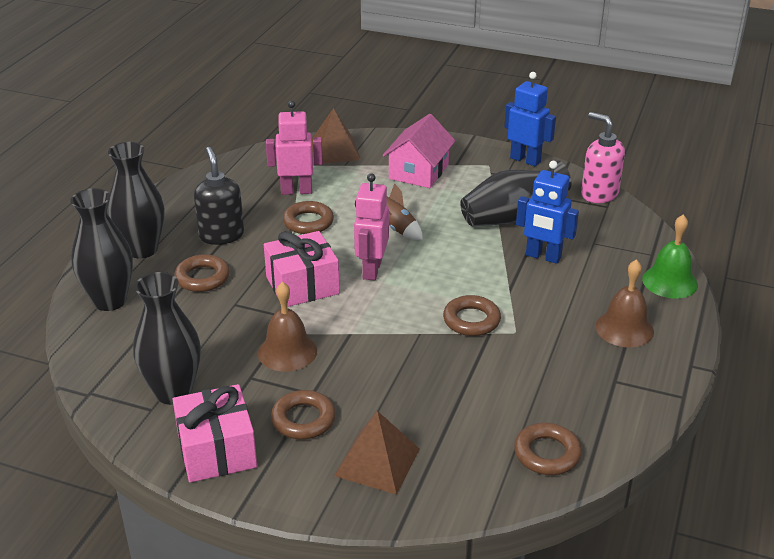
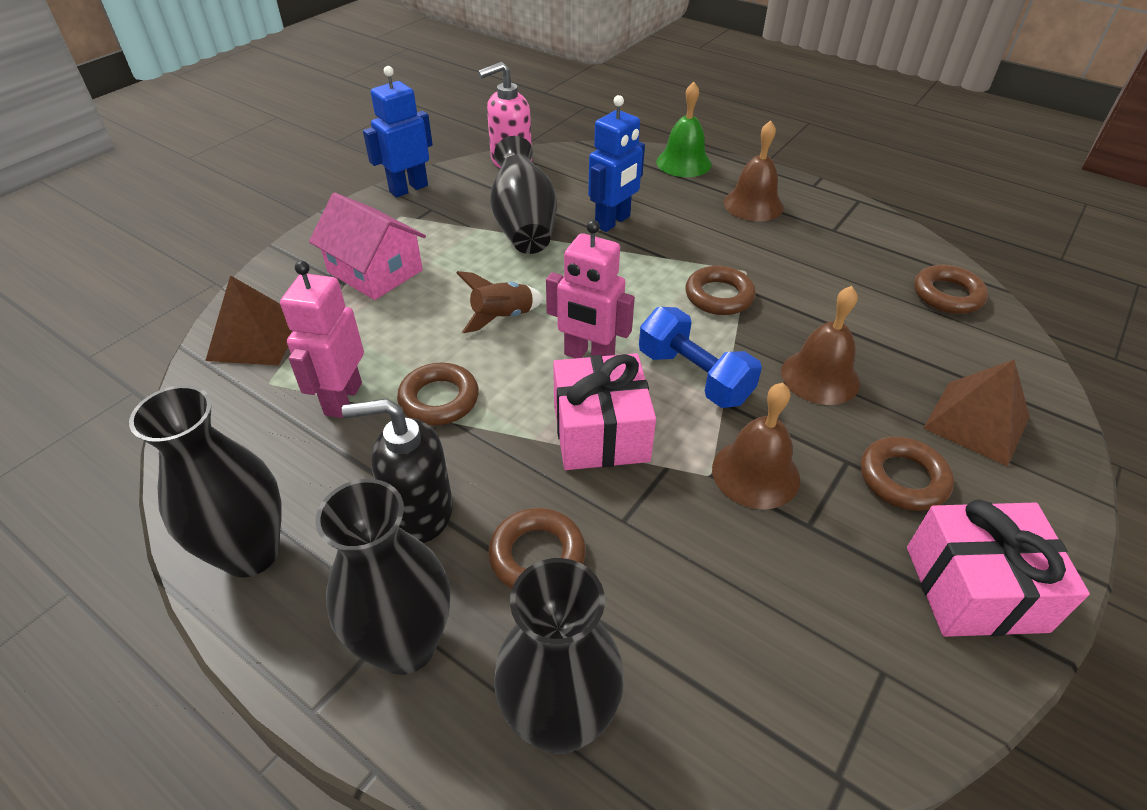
camera: 75 degrees left, 10 degrees up
black vase [133,272,201,405] -> black vase moved to [129,385,282,577]
none -> blue dumbbell [639,307,762,408]
none -> brown bell [781,286,860,405]

